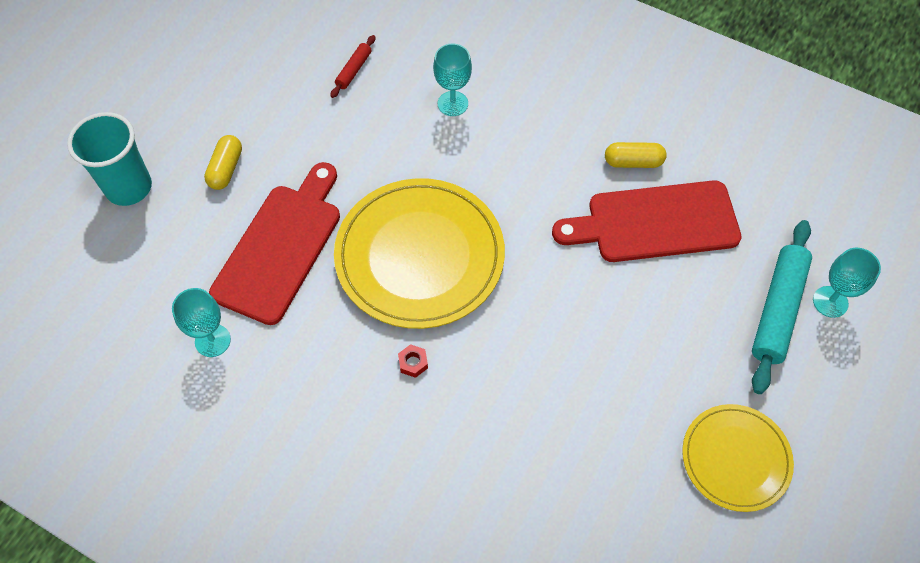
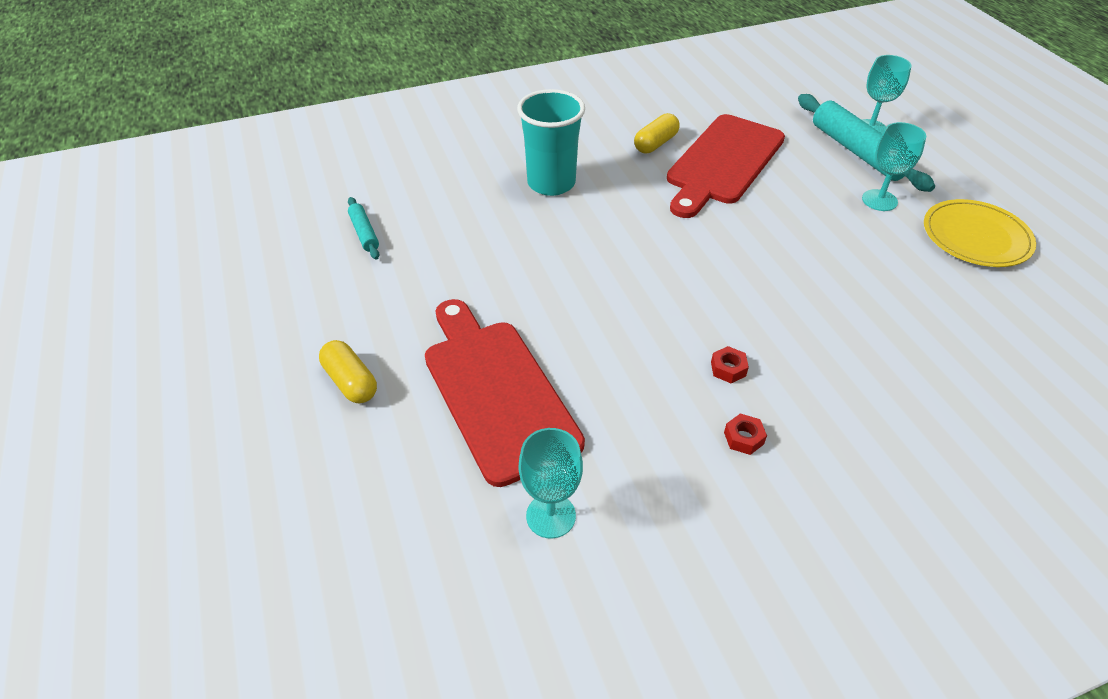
camera: 50 degrees left, 15 degrees down
turquoise cup [67,112,152,206] -> turquoise cup moved to [517,89,585,196]
red rolling pin [330,35,375,98] -> turquoise rolling pin [348,197,380,260]
yellow plate [334,178,505,329] -> none
turquoise goblet [433,44,472,116] -> turquoise goblet moved to [862,122,926,211]
none -> red nut [724,413,767,455]

